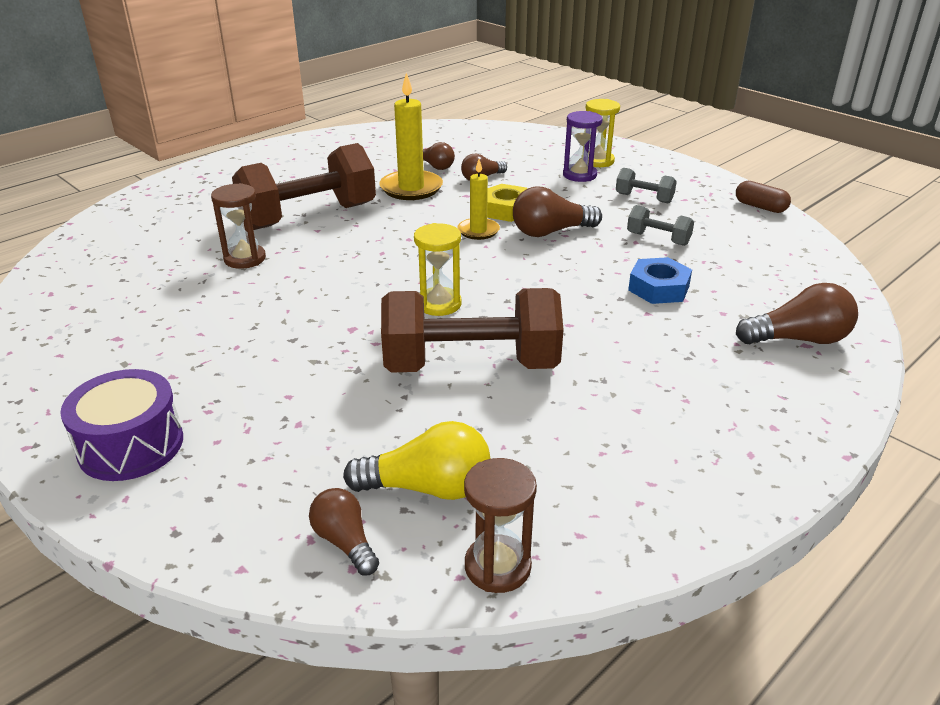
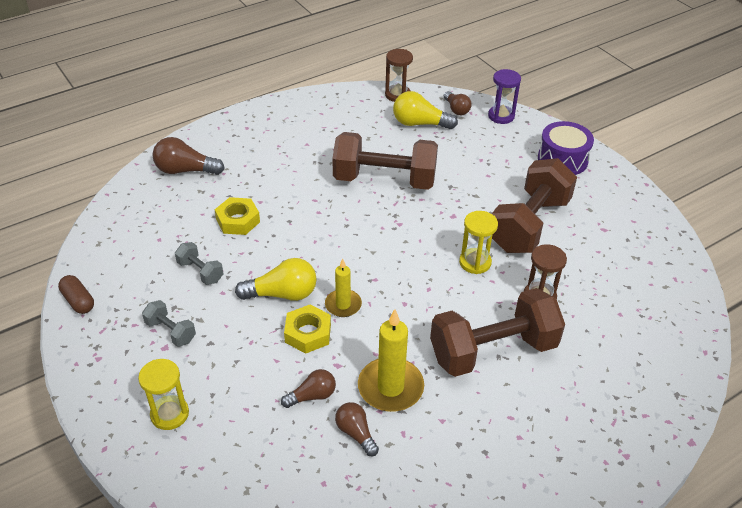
camera: 170 degrees left, 10 degrees up
yellow hourglass [414,223,462,316] -> yellow hourglass moved to [459,211,498,274]
brown light bulb [513,186,602,237] -> yellow light bulb [235,258,317,301]
purple hourglass [563,111,602,182] -> purple hourglass moved to [488,69,521,124]
blue nut [628,257,692,304] -> yellow nut [215,197,260,235]
none -> brown dumbbell [492,158,577,253]

